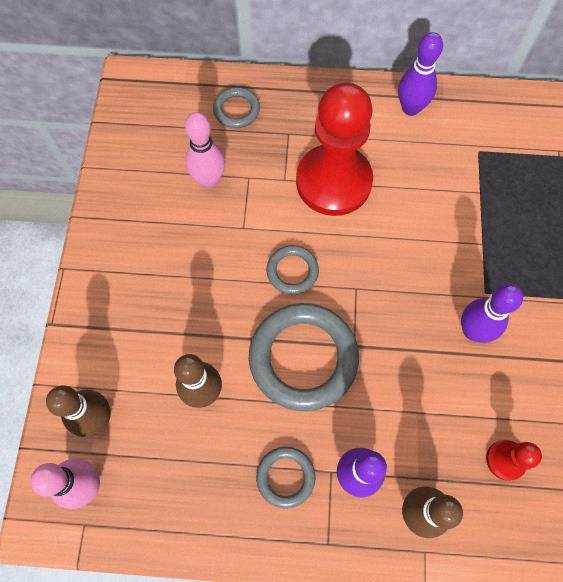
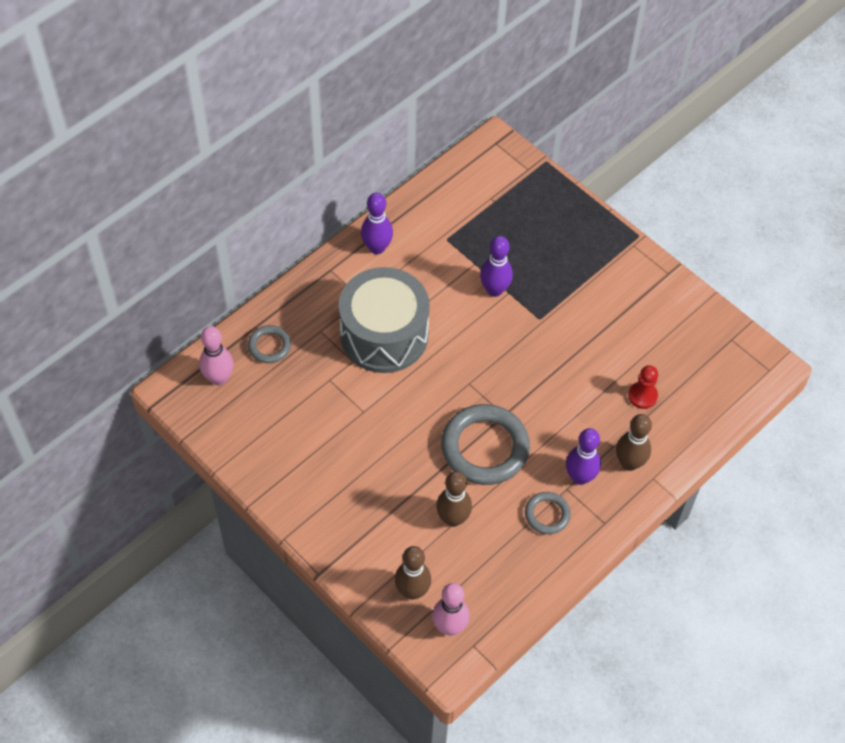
camera: 50 degrees left, 10 degrees down
pink bowling pin [185,112,225,188] -> pink bowling pin moved to [199,326,234,385]
grey ring [266,245,319,294] -> none
red pawn [296,82,373,216] -> grey drum [339,267,430,373]
purple bowling pin [461,284,523,343] -> purple bowling pin moved to [480,236,513,297]

